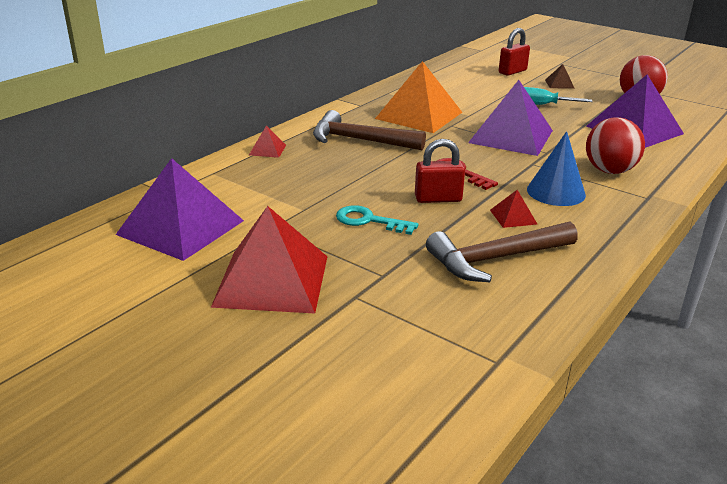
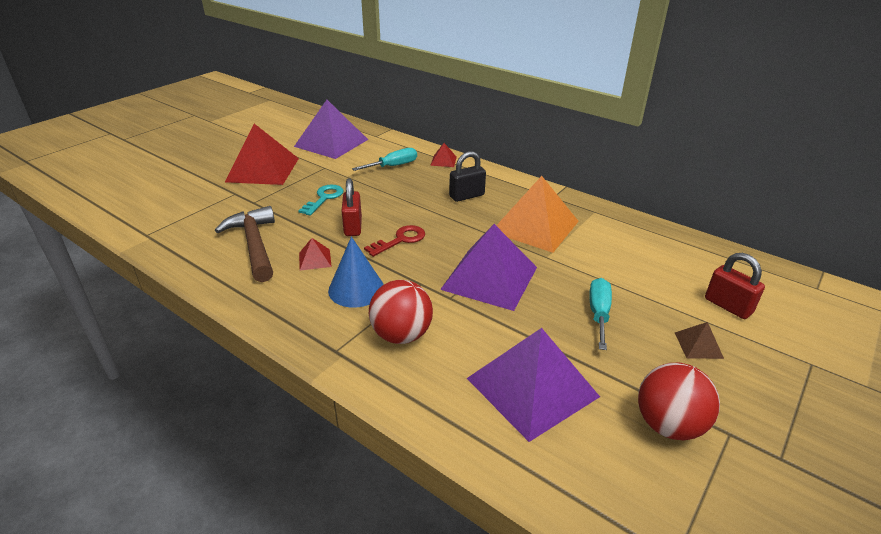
camera: 90 degrees right, 5 degrees up
brown hammer [313,110,426,150] -> black padlock [449,151,486,202]
none -> turquoise screwdriver [352,148,417,171]

